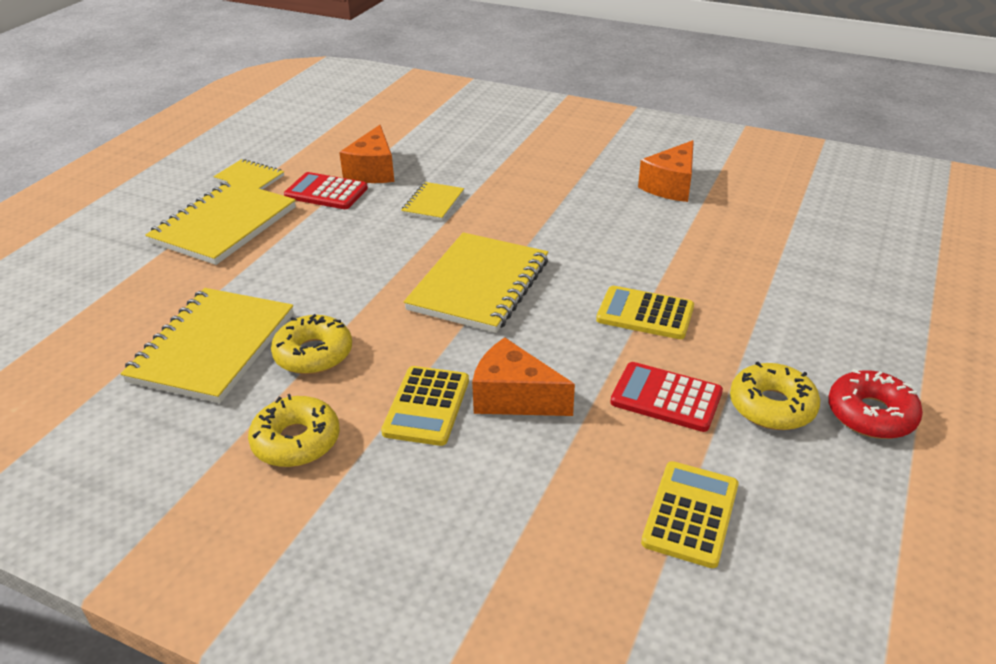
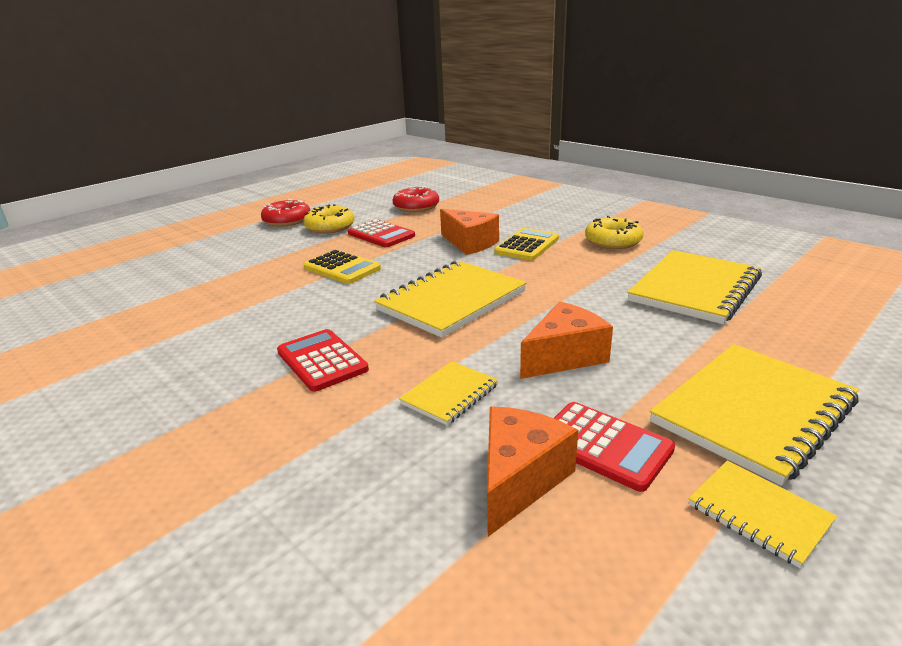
camera: 160 degrees left, 10 degrees down
yellow donut [271,314,352,374] -> none
orange cheese [638,140,694,202] -> orange cheese moved to [520,301,613,379]
yellow calculator [641,461,738,568] -> red donut [392,186,439,212]
none -> red calculator [277,329,369,392]

